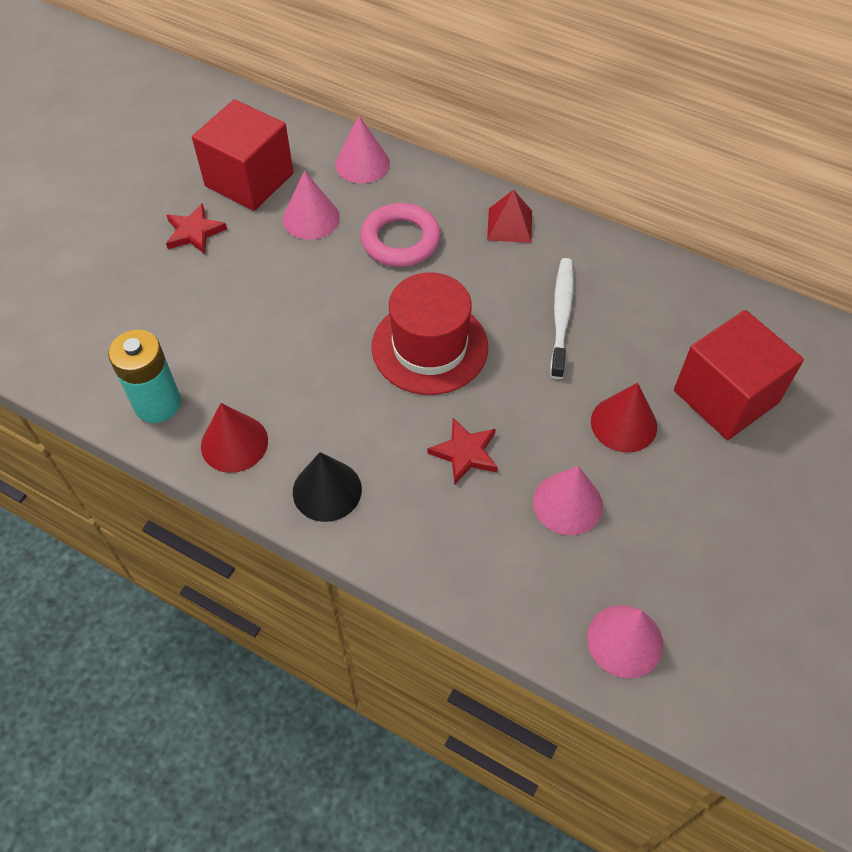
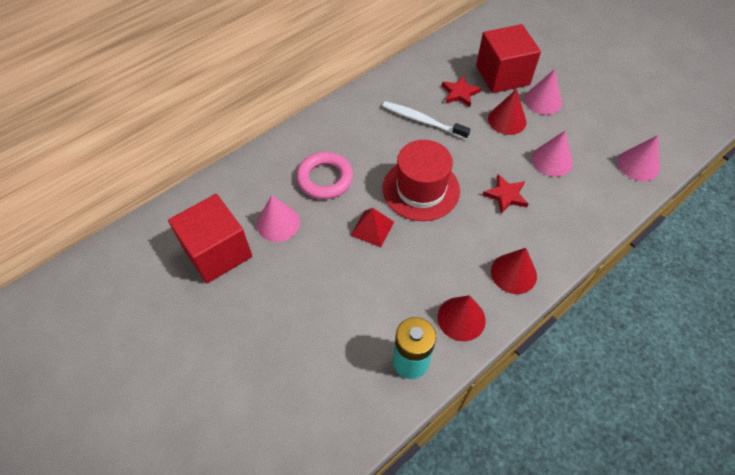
camera: 70 degrees left, 0 degrees up
red star [166,203,227,254] -> red star moved to [442,75,481,107]
black cone [293,452,362,522] -> red cone [491,248,537,294]
pink cone [335,116,390,183] -> pink cone moved to [524,69,562,115]
red pyramid [487,190,532,243] -> red pyramid moved to [351,208,394,247]

